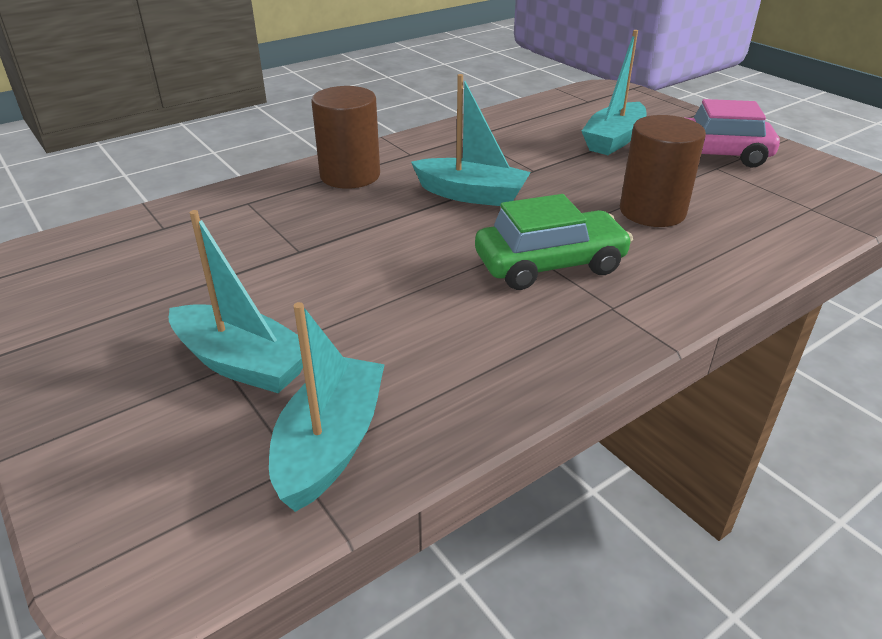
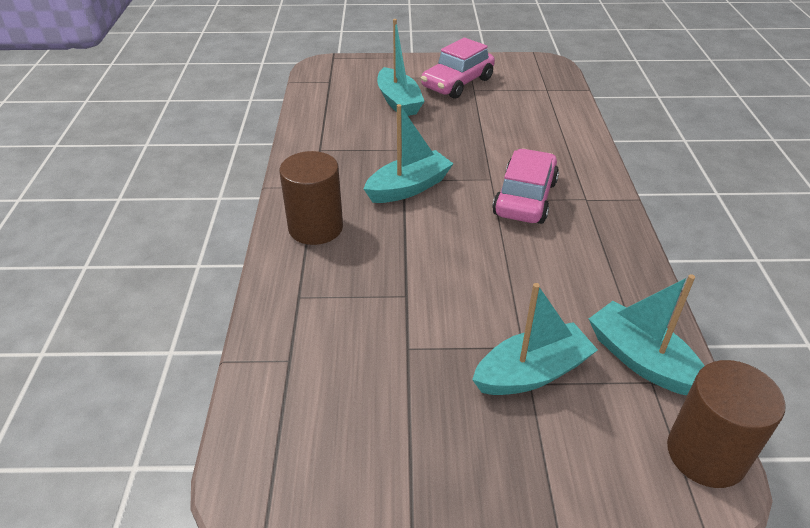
camera: 55 degrees left, 5 degrees up
green car [475,194,633,290] -> pink car [492,148,559,224]
brown cylinder [620,115,706,227] -> brown cylinder moved to [667,360,786,488]

